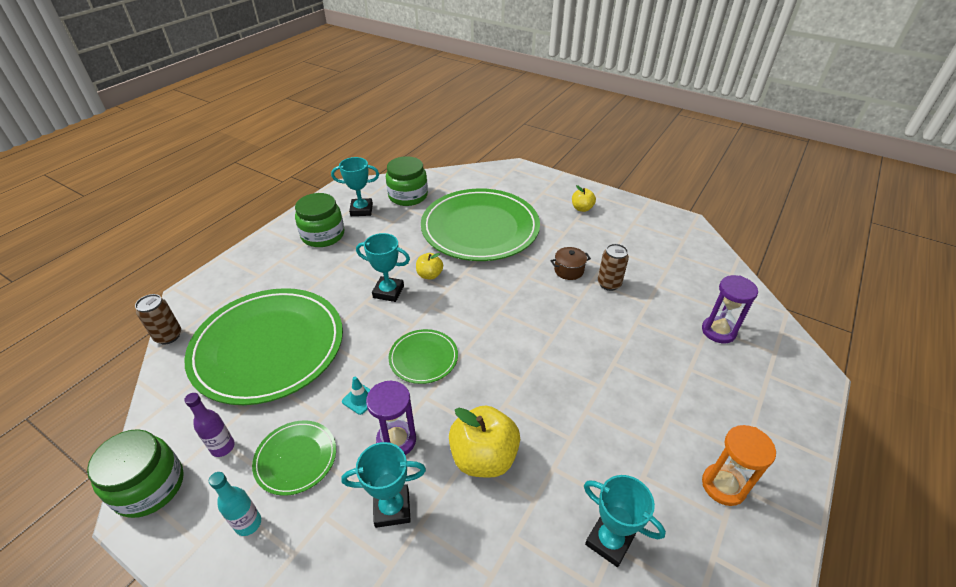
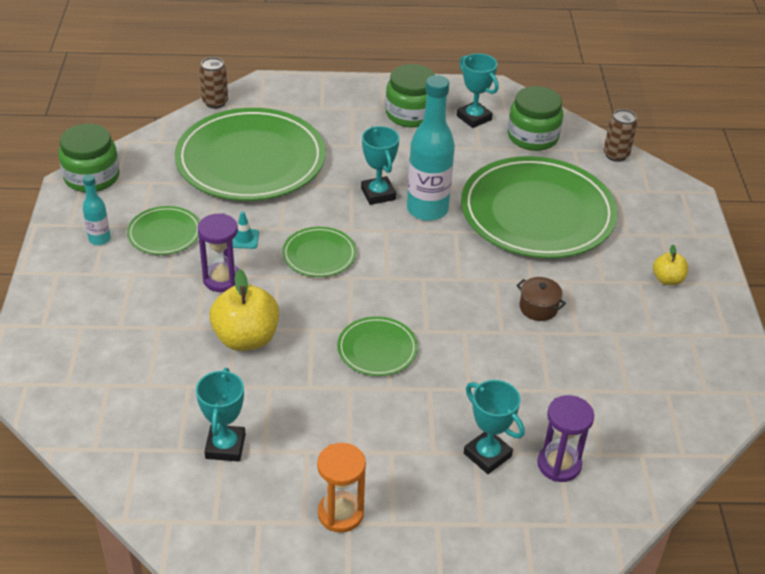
camera: 55 degrees right, 0 degrees up
purple bottle [184,393,235,457] -> none
turquoise trophy [341,442,426,528] -> turquoise trophy moved to [464,380,525,474]
yellow apple [416,253,443,280] -> turquoise bottle [407,75,455,221]
brown can [598,244,629,291] -> brown can moved to [604,109,637,162]
none -> green plate [337,317,418,376]

